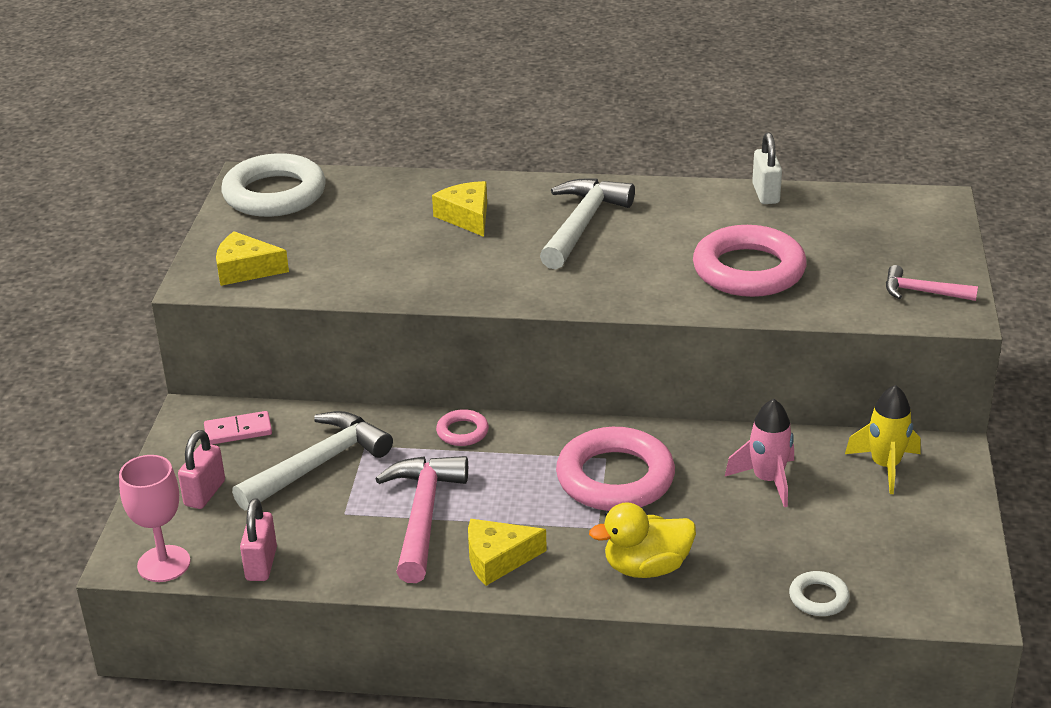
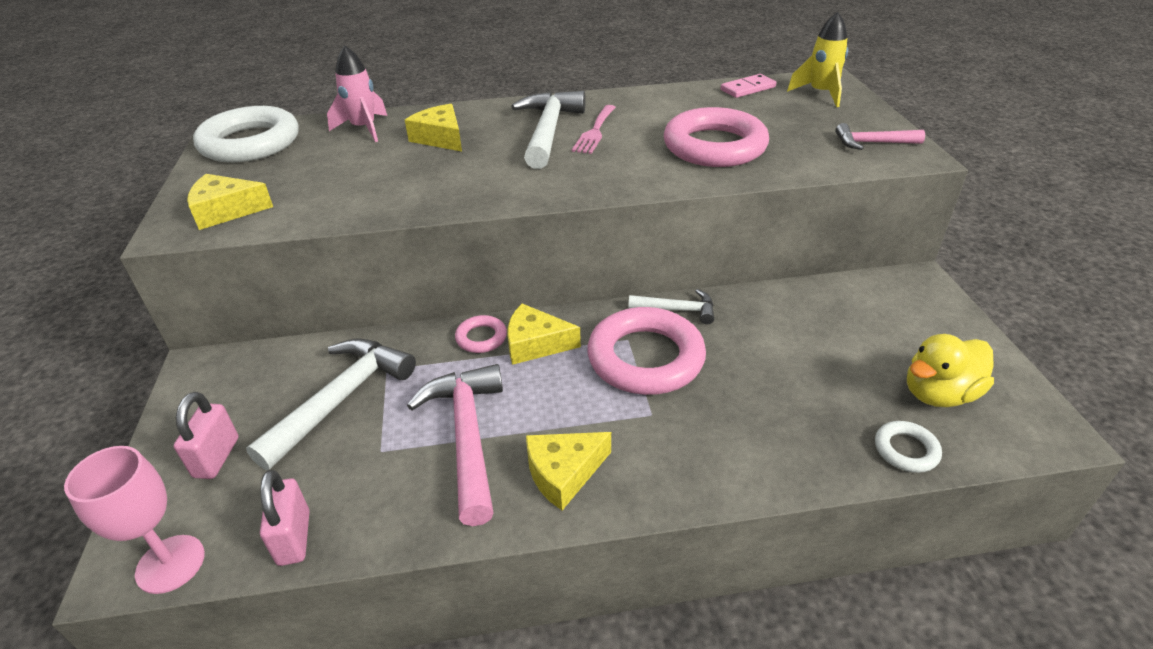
camera: 15 degrees left, 5 degrees up
pink domino [204,411,272,444] -> pink domino moved to [721,74,776,98]
yellow duck [589,502,696,578] -> yellow duck moved to [907,334,994,407]
pink rocket [725,399,794,507] -> pink rocket moved to [327,45,387,142]
white padlock [752,132,782,204] -> none
yellow rocket [845,385,921,494] -> yellow rocket moved to [787,12,848,107]
none -> yellow cheese [508,304,581,365]
none -> pink fork [572,105,616,154]
none -> white hammer [628,289,714,324]

